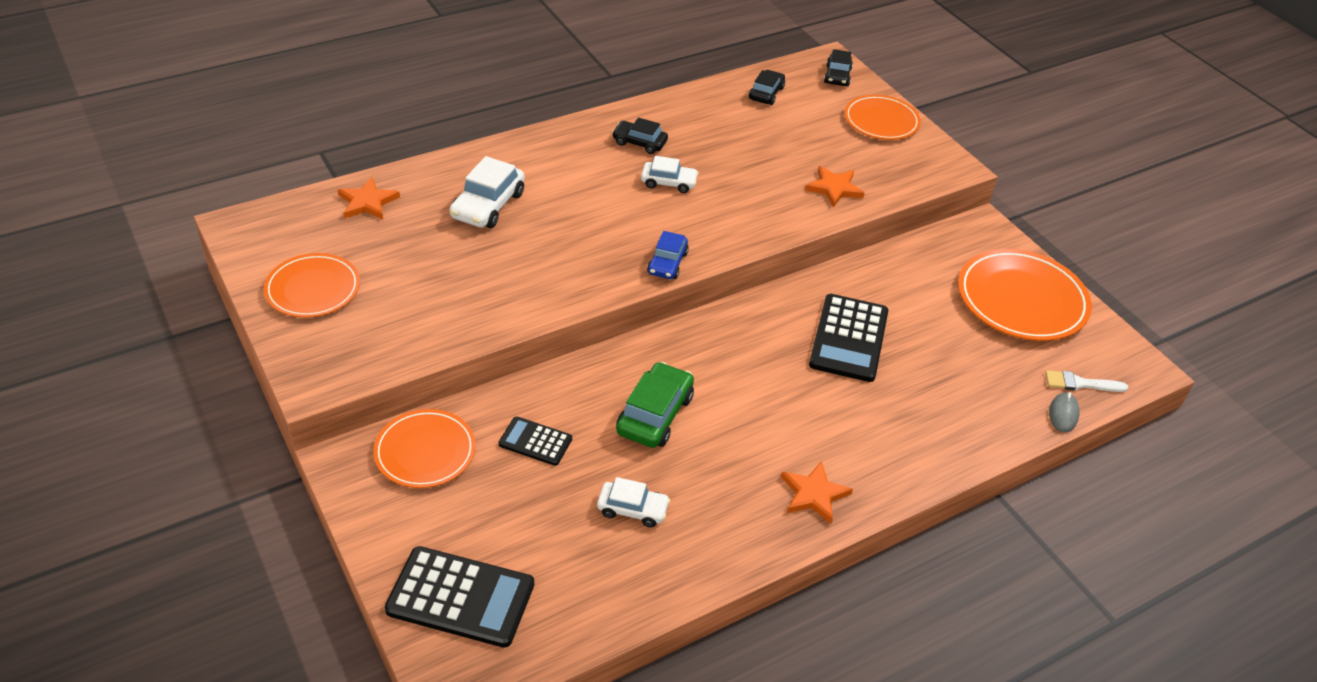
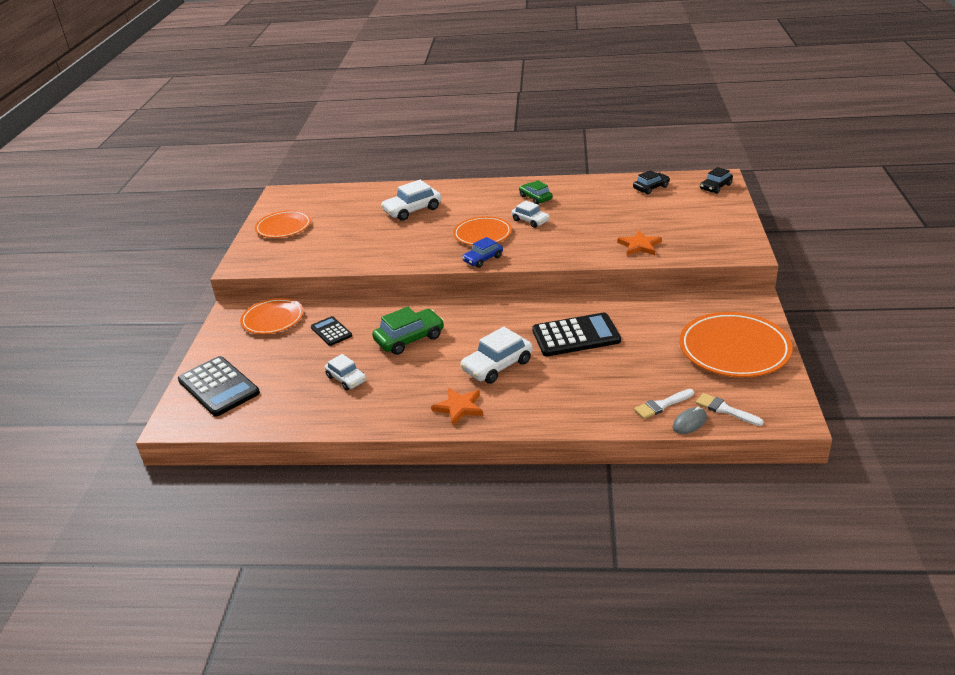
camera: 40 degrees right, 10 degrees down
orange star [338,177,400,220] -> none
black car [612,117,668,154] -> green car [519,180,553,204]
black calculator [809,294,888,382] -> black calculator turned 150 degrees counterclockwise [532,313,621,356]
orange plate [845,95,921,140] -> orange plate moved to [453,216,512,245]
none -> white car [460,327,533,384]
none -> white brush [634,389,694,419]

